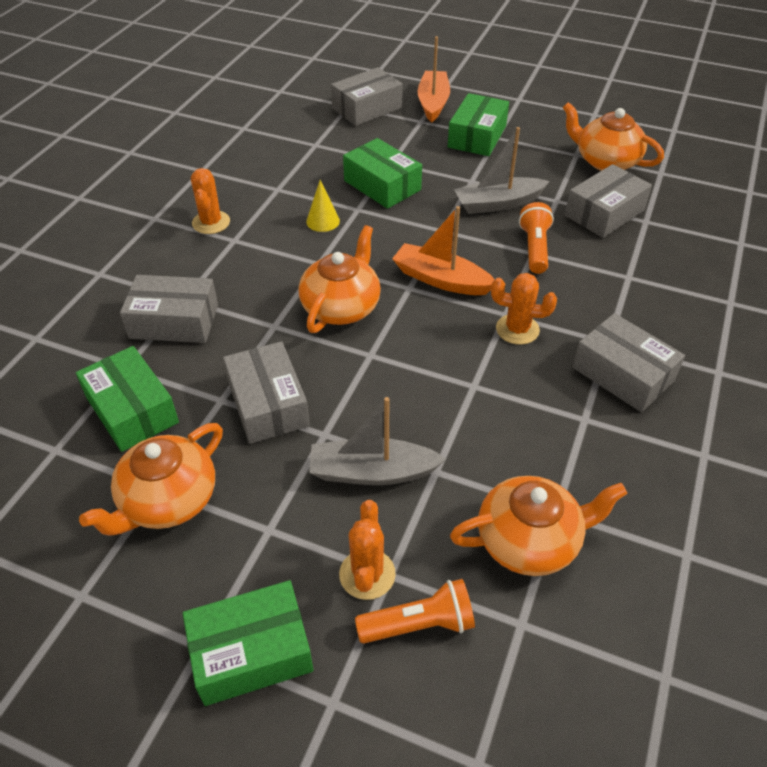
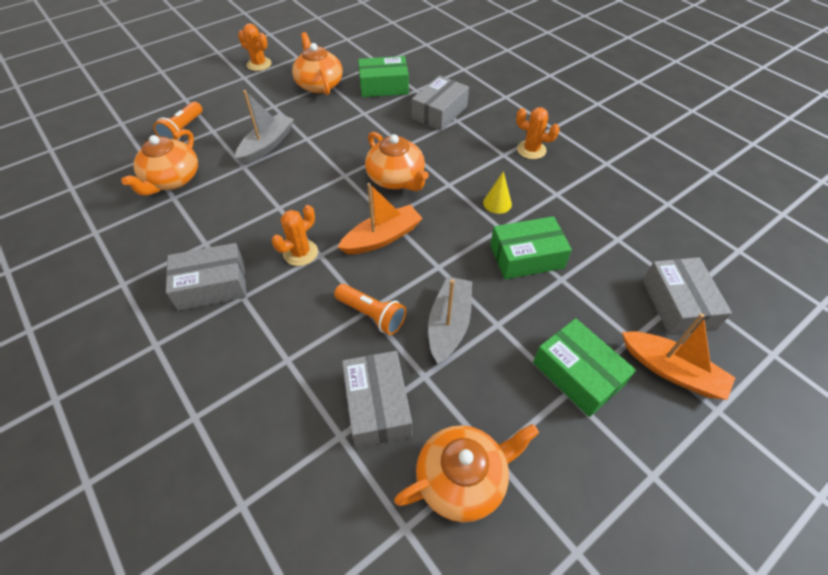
camera: 120 degrees right, 5 degrees up
green box [183,580,313,706] -> none
grey box [223,341,310,444] -> none
orange cactus [339,500,396,600] -> orange cactus moved to [238,23,272,71]

